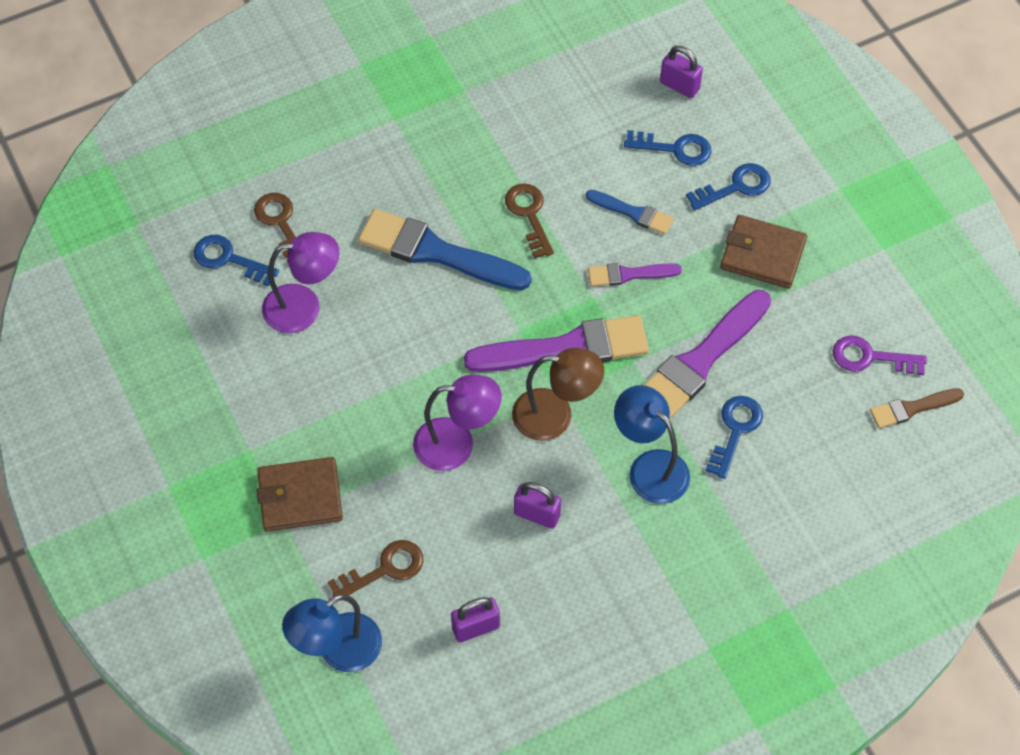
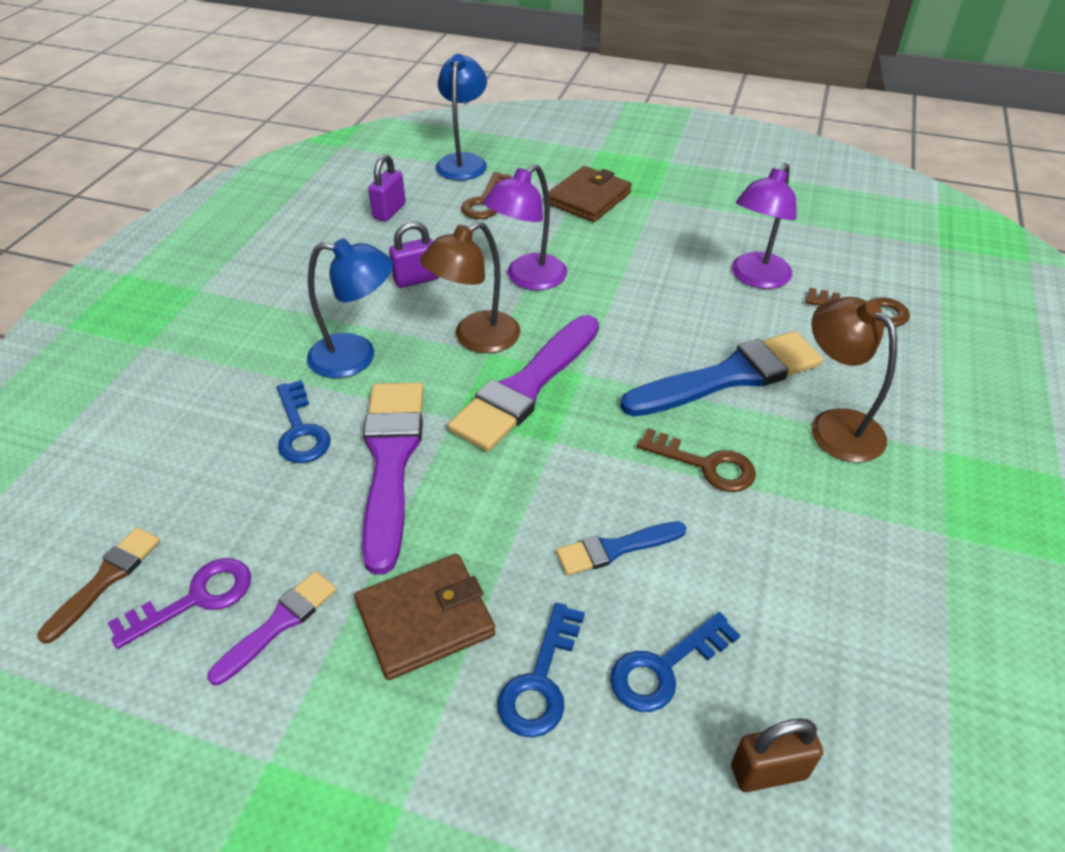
camera: 135 degrees right, 15 degrees down
blue key [194,235,279,286] -> none
purple brush [588,263,682,286] -> purple brush moved to [207,571,337,685]
purple padlock [660,46,703,98] -> brown padlock [731,718,823,792]
none -> brown lamp [811,297,897,462]

